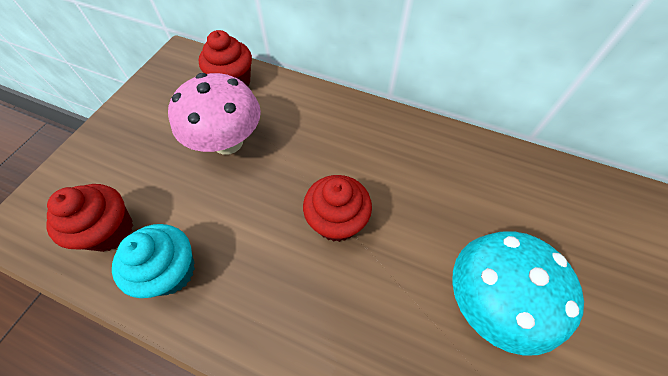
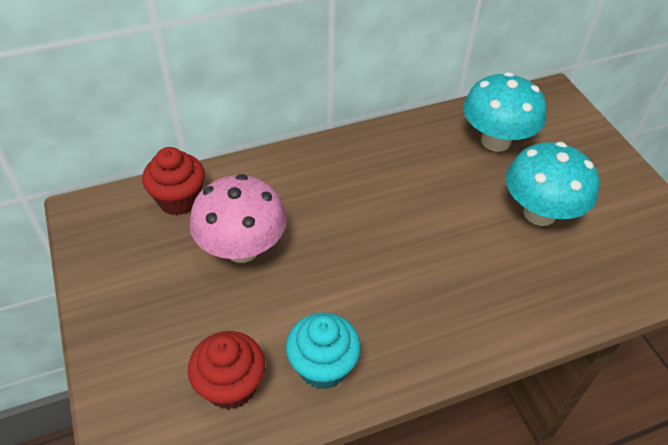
camera: 45 degrees left, 10 degrees down
red cupcake [303,175,372,242] -> none
none -> turquoise mushroom [463,72,546,152]

